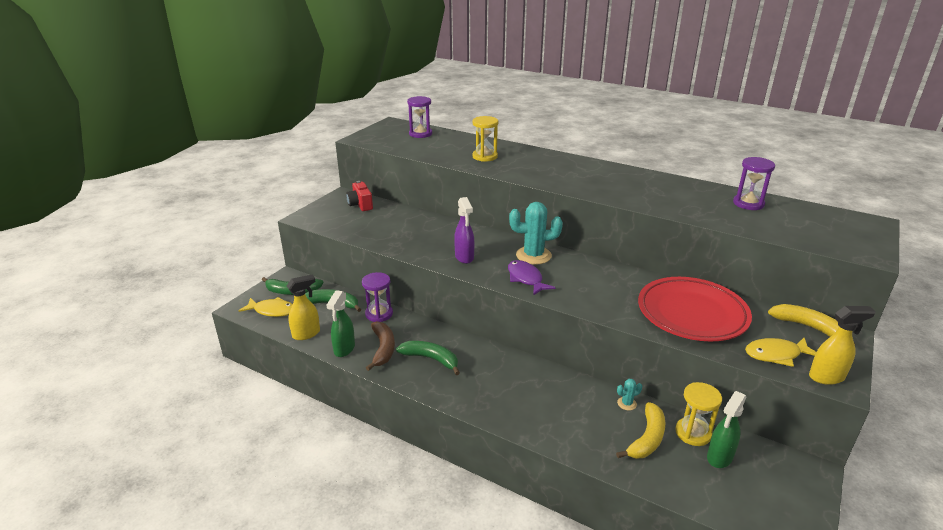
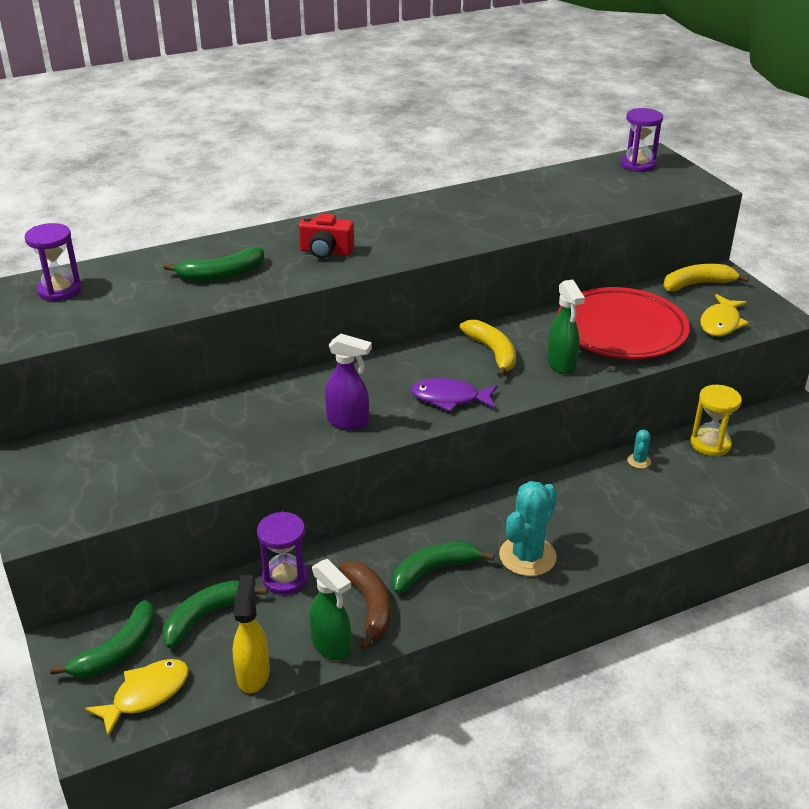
camera: 55 degrees left, 5 degrees up
red camera [346,181,373,211] -> red camera moved to [299,213,354,259]
brown banana [366,321,395,371] -> brown banana turned 45 degrees clockwise [339,561,391,650]
yellow hourglass [472,116,498,162] -> green banana [164,247,264,281]
turquoise cactus [509,202,563,265] -> turquoise cactus moved to [499,481,557,576]
yellow banana [616,402,665,459] -> yellow banana moved to [459,320,516,378]
green spray bottle [707,391,747,468] -> green spray bottle moved to [547,280,585,374]
purple hourglass [733,157,775,210] -> purple hourglass moved to [621,108,663,172]
yellow spray bottle [809,306,876,385] -> none

